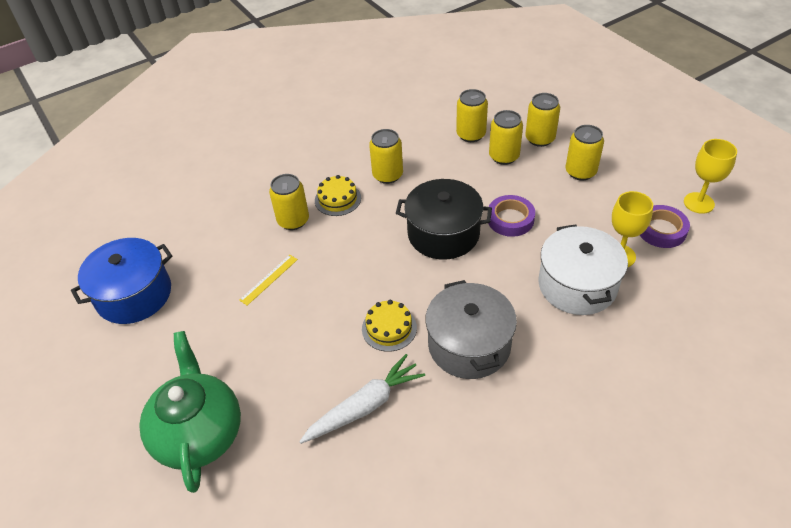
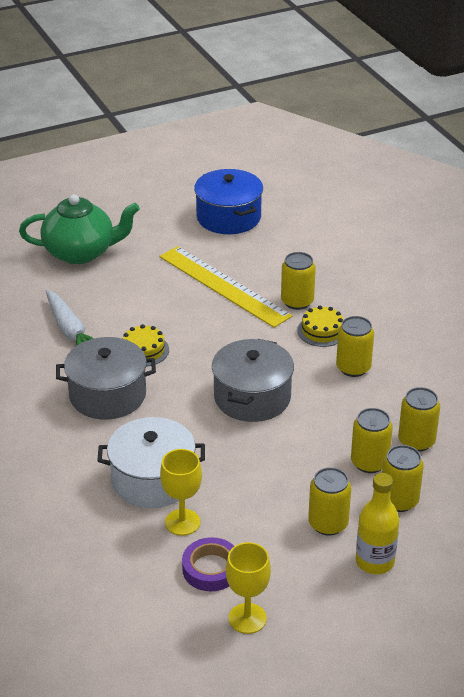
camera: 95 degrees right, 10 degrees down
yellow ruler [239,255,298,306] -> yellow ruler [159,246,292,328], size x2.46
black pot [396,179,492,260] -> grey pot [212,339,294,422]
purple tape [488,195,535,237] -> none
none -> yellow bottle [356,473,399,574]

